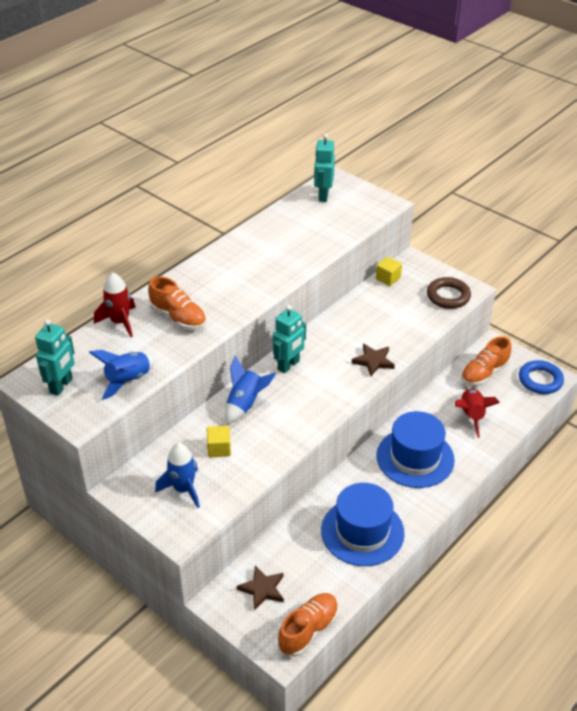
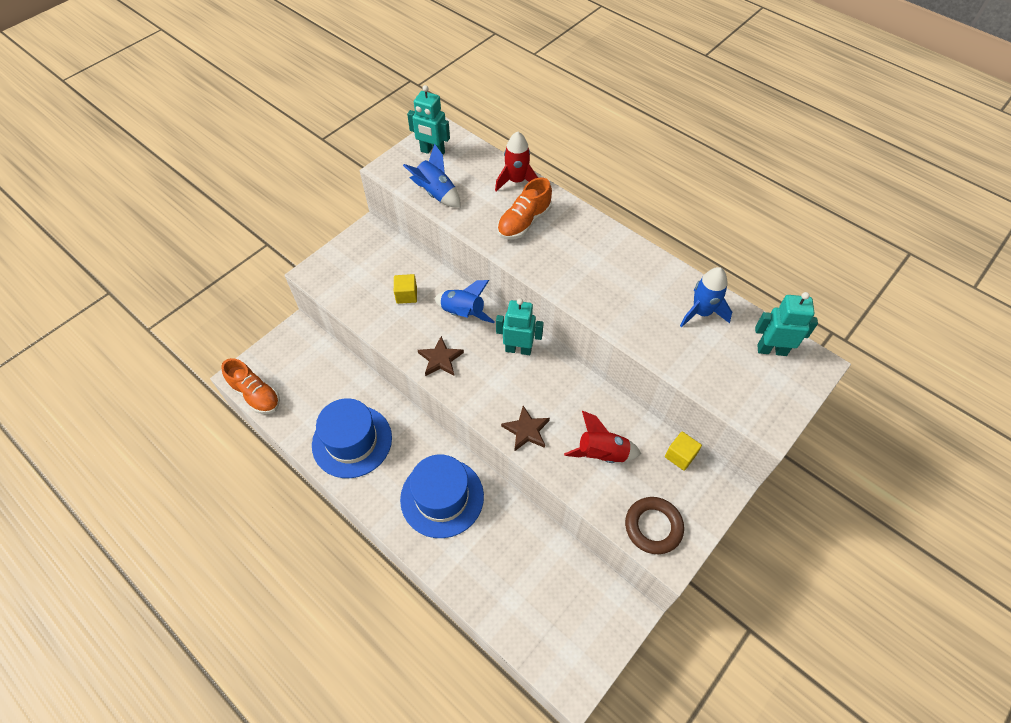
camera: 90 degrees right, 15 degrees up
blue rocket [155,443,200,508] -> blue rocket moved to [680,267,732,327]
brown star [237,566,284,611] -> brown star moved to [418,336,464,376]
turquoise robot [273,305,306,374] -> turquoise robot turned 150 degrees clockwise [496,298,544,355]
red rocket [455,388,500,438] -> red rocket moved to [564,411,641,463]
orange shoe [461,336,511,386] -> none
blue ring [519,360,564,394] -> none

